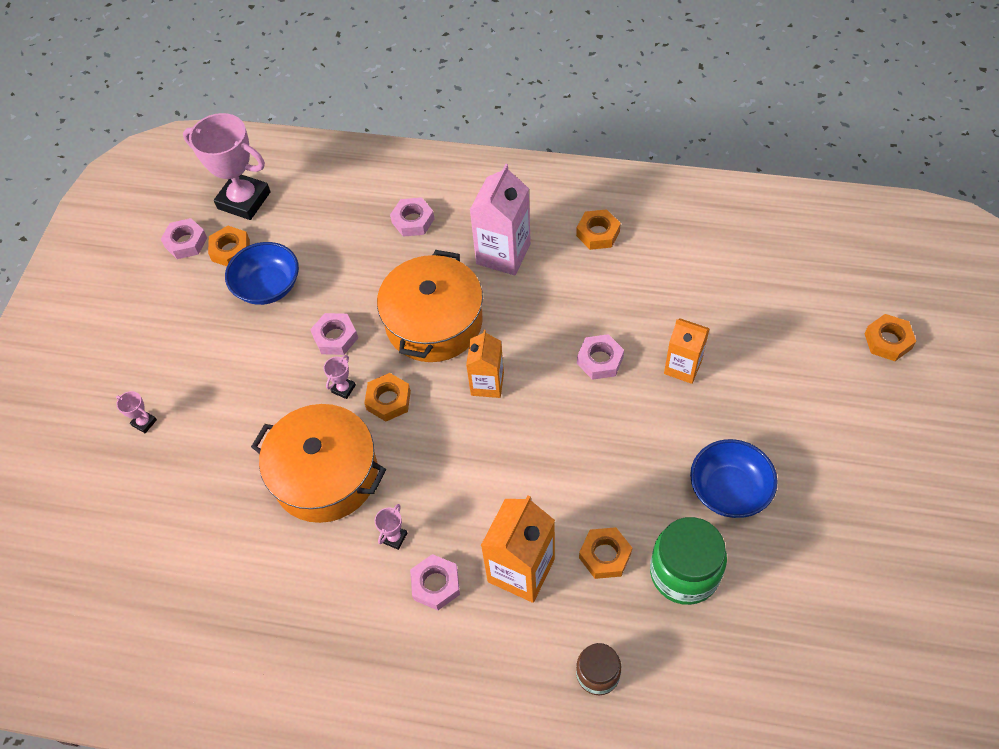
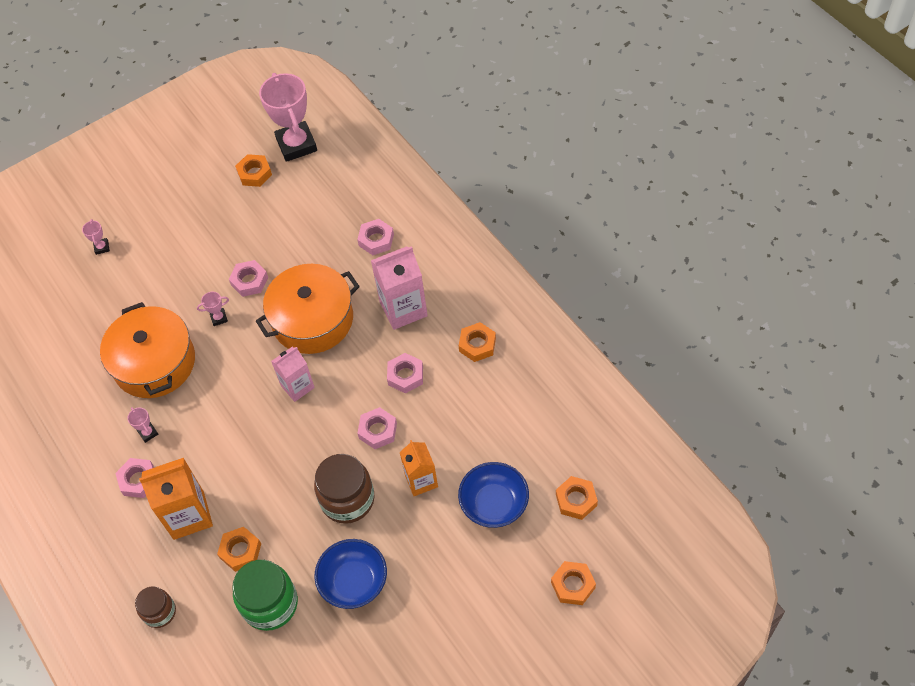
camera: 45 degrees right, 0 degrees up
pink nut [160,218,207,259] -> pink nut moved to [387,353,423,394]
blue bowl [225,242,299,305] -> blue bowl moved to [458,462,529,528]
orange nut [364,373,411,422] -> orange nut moved to [556,476,598,520]
pink trophy [374,504,407,550] -> pink trophy turned 75 degrees clockwise [127,407,158,443]
orange carton [466,330,504,398] -> pink carton [271,347,315,402]
none -> brown jar [314,454,375,524]

